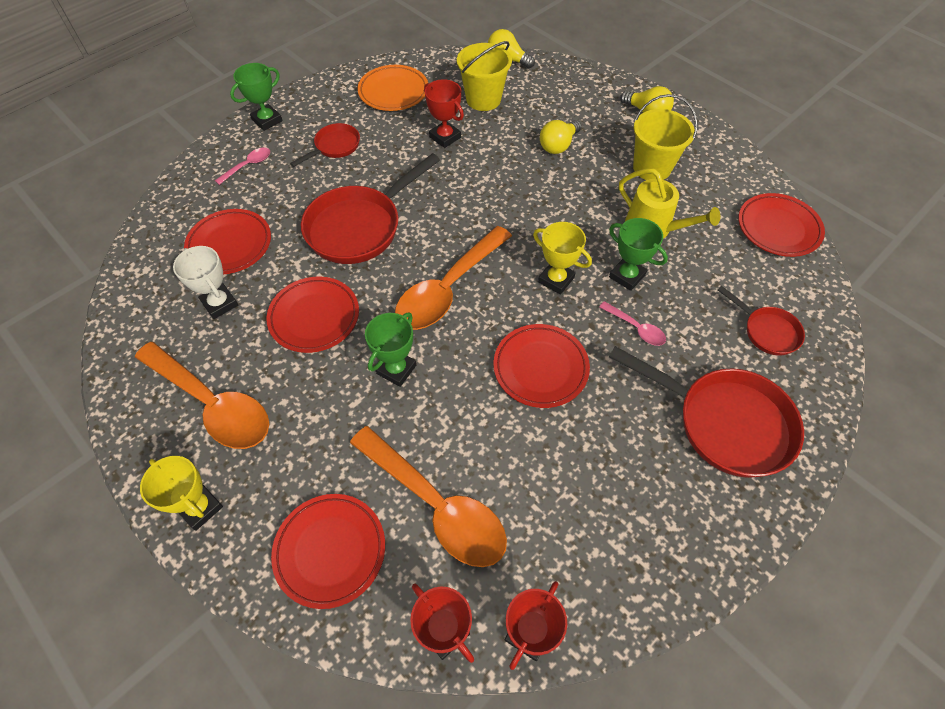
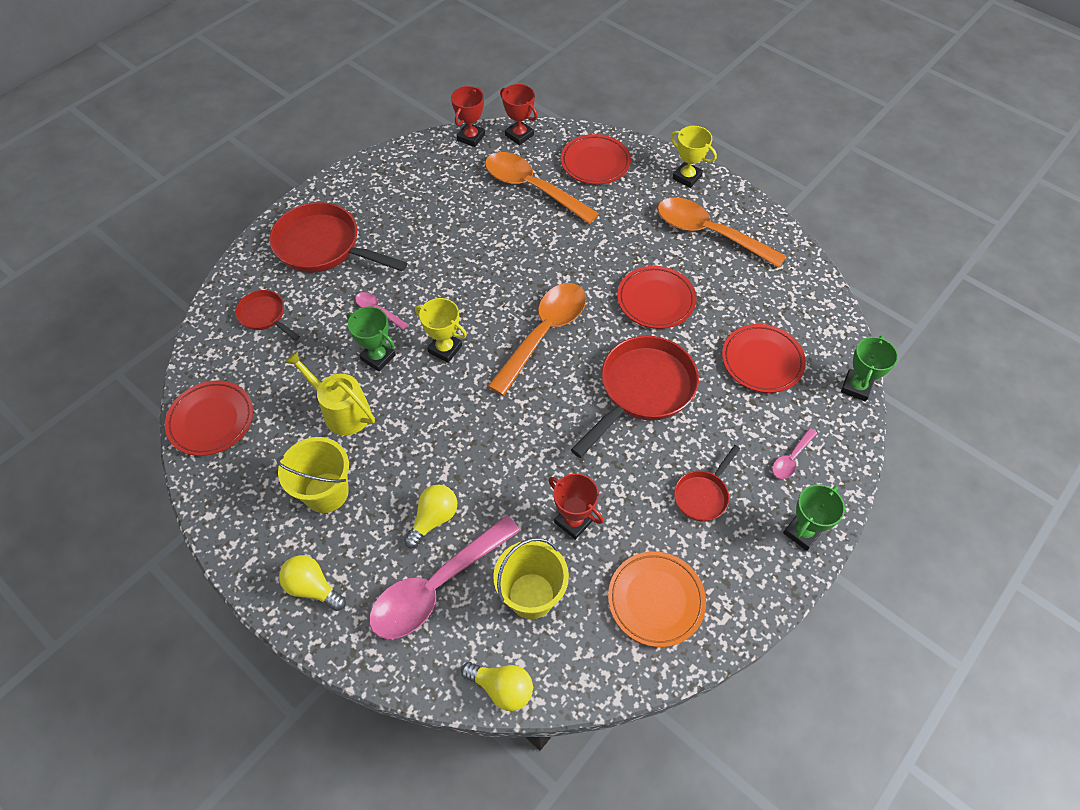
camera: 175 degrees right, 0 degrees up
white trophy [173,246,238,319] -> none
green trophy [365,313,416,387] -> green trophy moved to [841,336,898,402]
red plate [493,324,590,408] -> none
none -> pink spoon [369,515,520,639]

